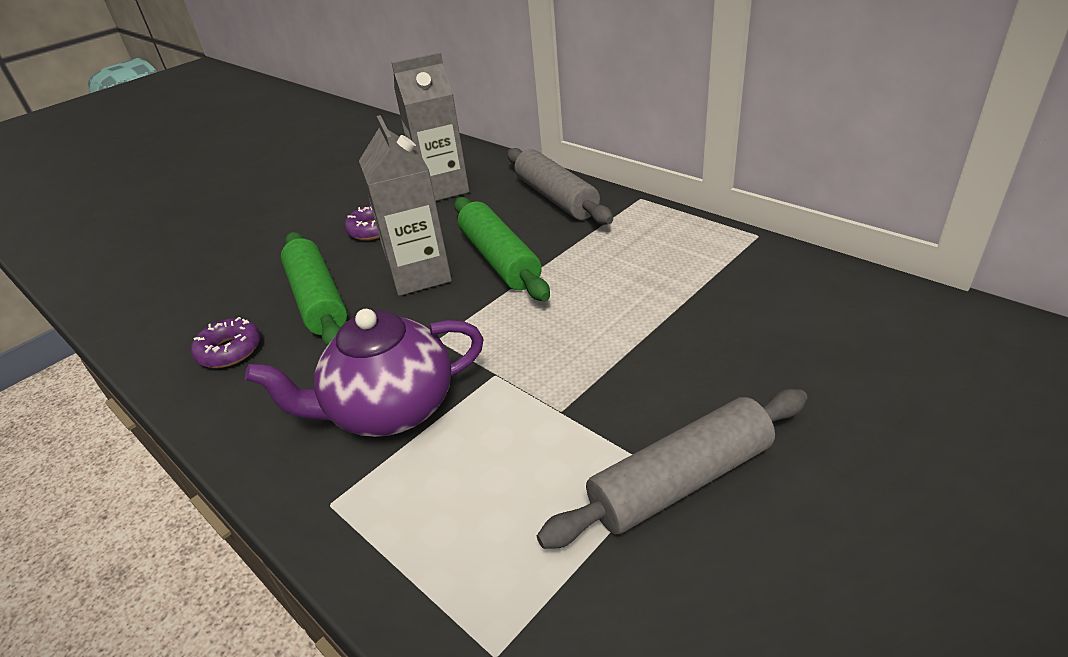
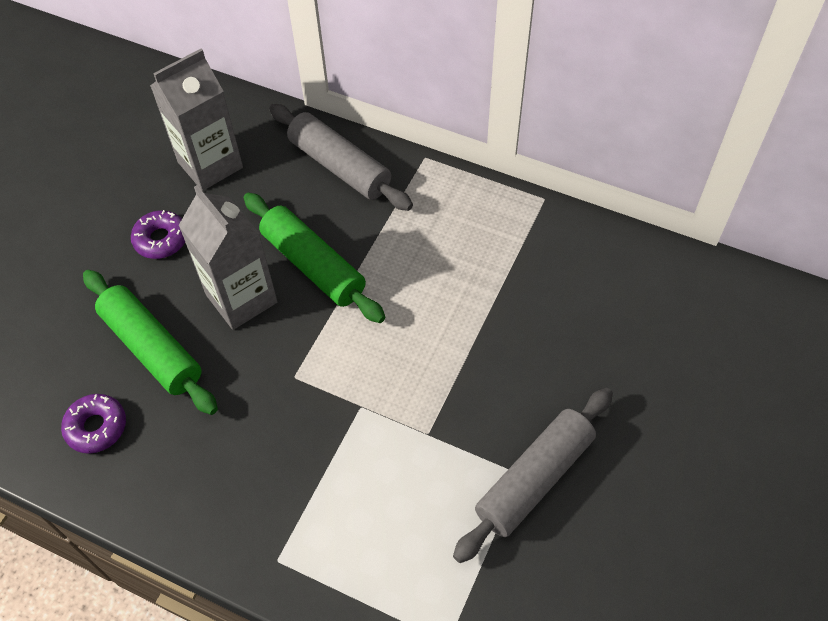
camera: 20 degrees left, 20 degrees up
purple teapot [245,309,484,437] -> none

